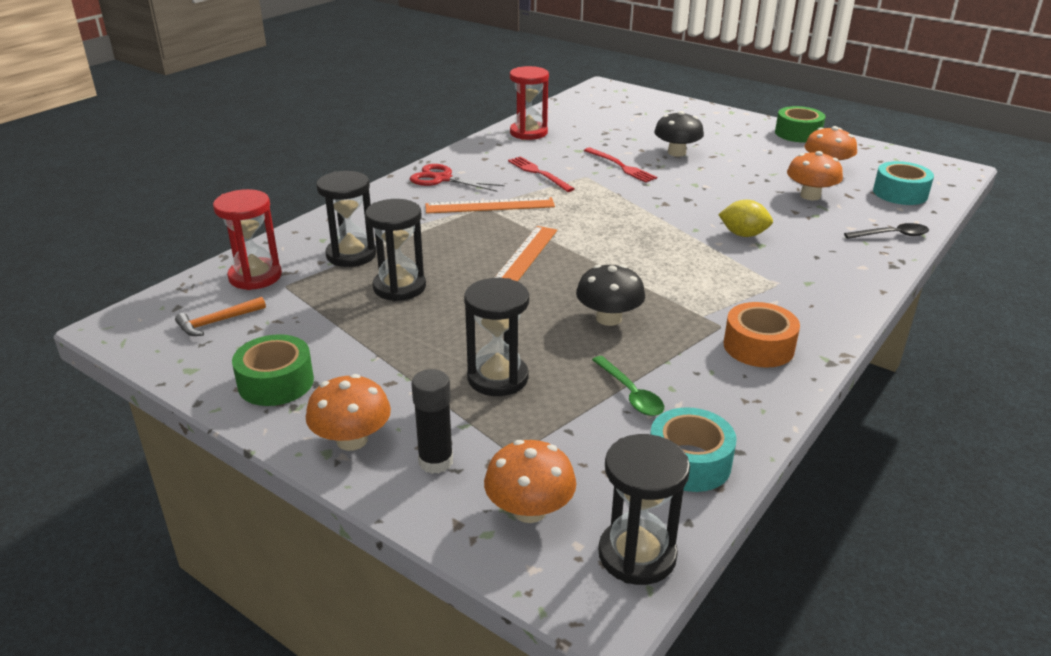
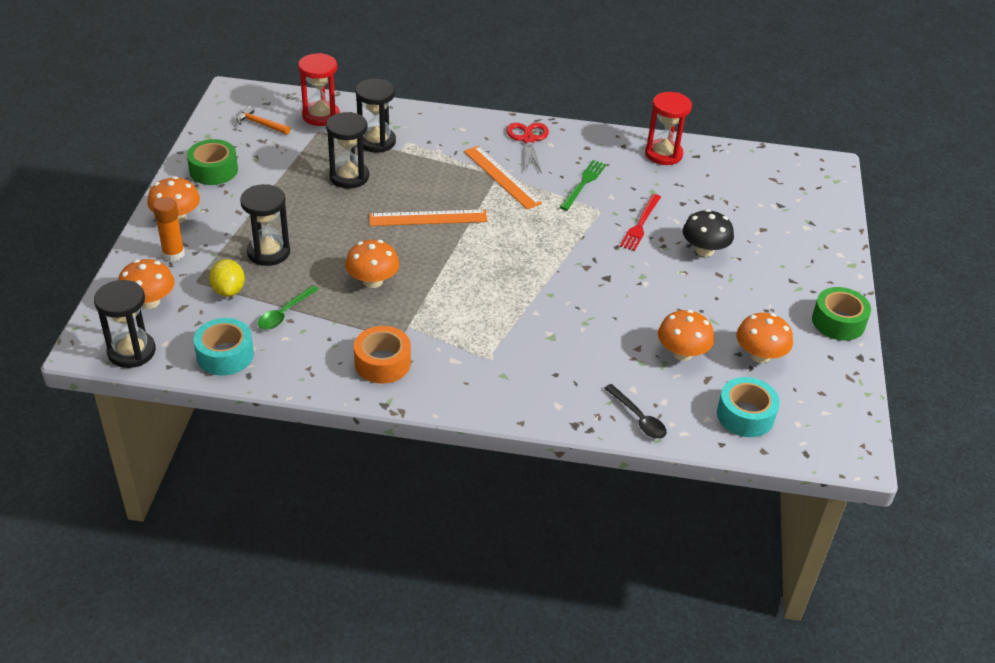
camera: 60 degrees right, 10 degrees up
black glue stick [411,369,453,474] -> orange glue stick [153,197,185,261]
red fork [508,156,574,192] -> green fork [560,160,607,211]
black mushroom [576,264,645,326] -> orange mushroom [345,240,399,288]
yellow lemon [718,200,773,237] -> yellow lemon moved to [209,259,245,297]

